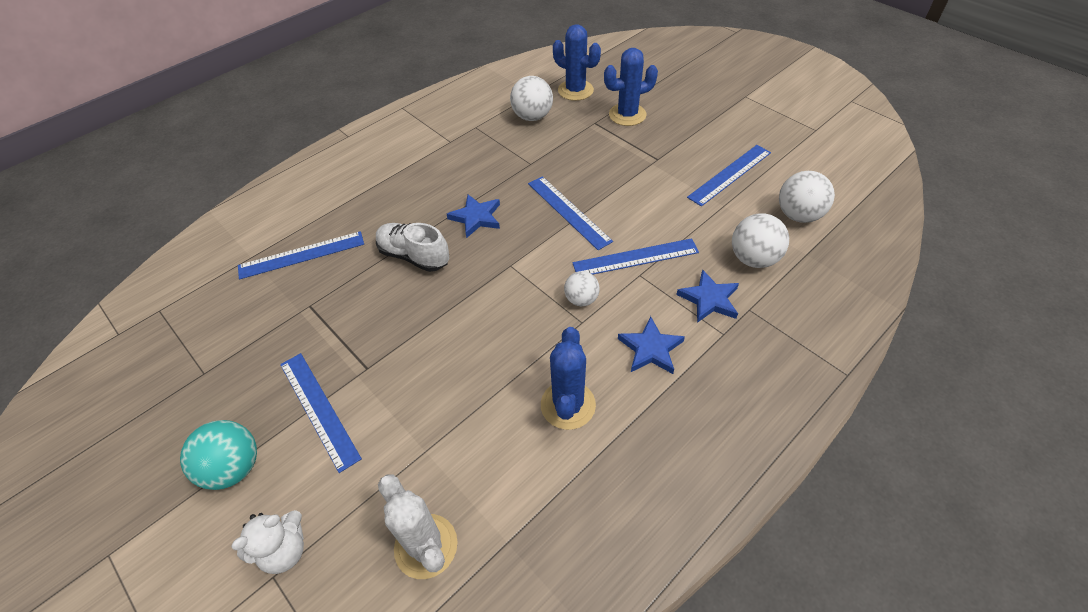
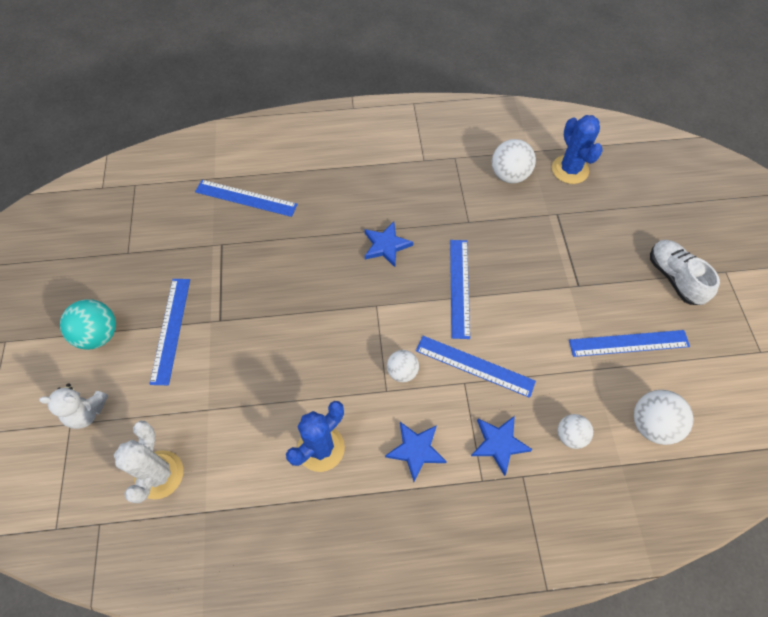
camera: 35 degrees right, 10 degrees up
white shoe [376,223,449,272] -> white shoe moved to [650,240,720,305]
blue cactus [604,48,658,126] -> none
white ball [732,213,789,268] -> white ball [557,414,593,449], size x0.63

